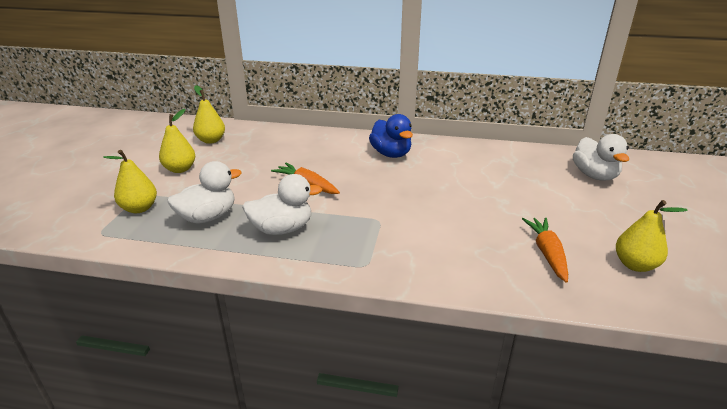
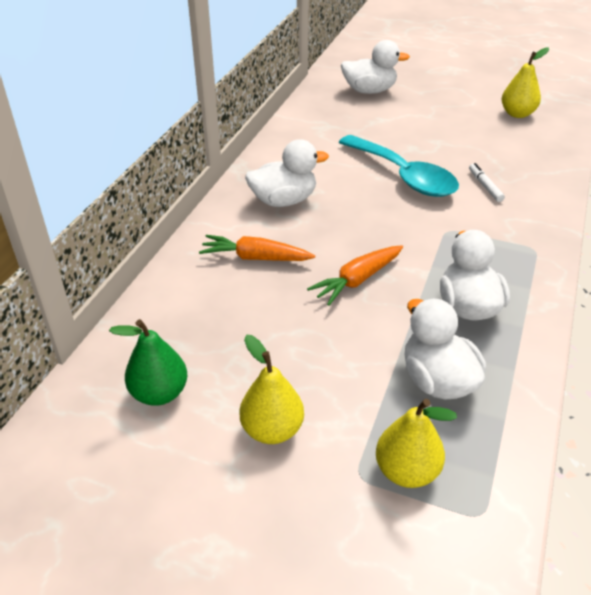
camera: 80 degrees left, 10 degrees up
yellow pear [193,85,225,144] -> green pear [109,319,187,406]
blue duck [369,114,413,158] -> white duck [245,139,329,207]
orange carrot [522,218,568,283] -> orange carrot moved to [199,235,315,261]
none -> turquoise spoon [338,135,459,197]
none -> white marker [469,163,505,202]

